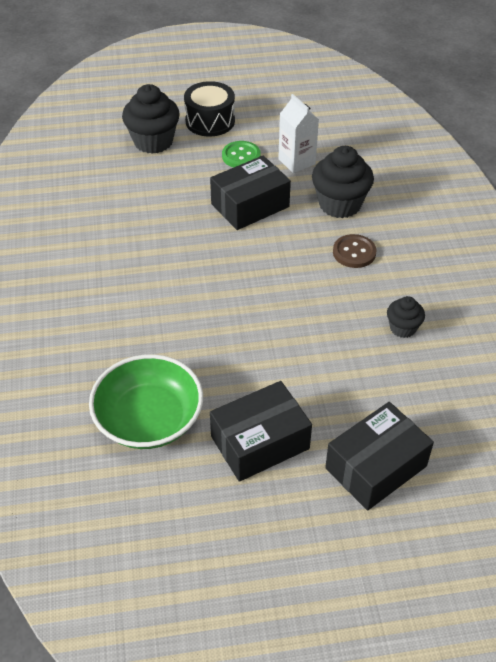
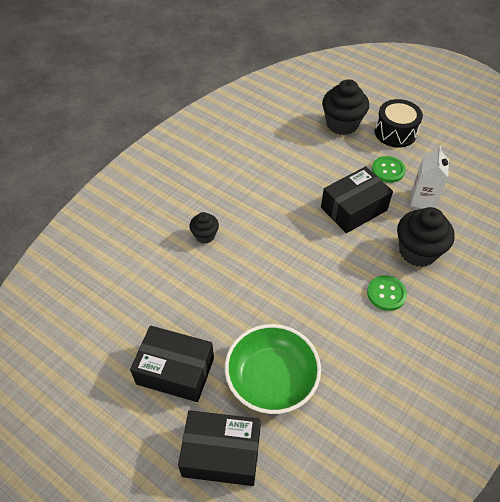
camera: 45 degrees right, 5 degrees up
green bowl [89,354,203,449] -> green bowl moved to [225,324,321,414]
black box [210,156,291,230] -> black box turned 45 degrees counterclockwise [321,166,393,233]
brown button [333,234,376,268] -> green button [367,275,407,311]
black cupcake [387,296,425,338] -> black cupcake moved to [189,212,219,244]

